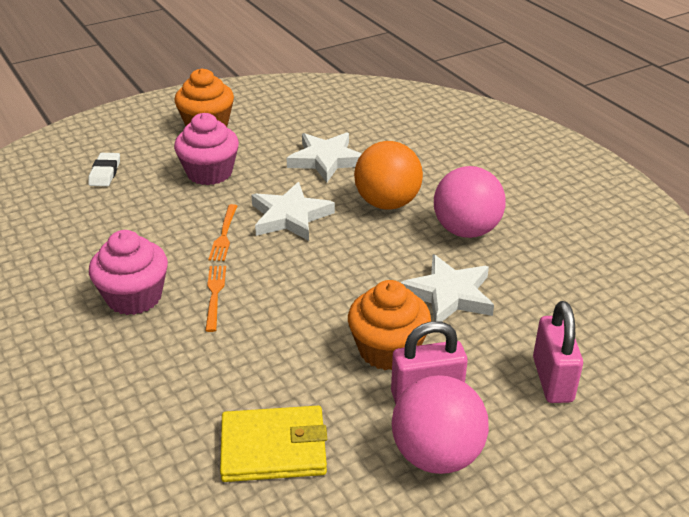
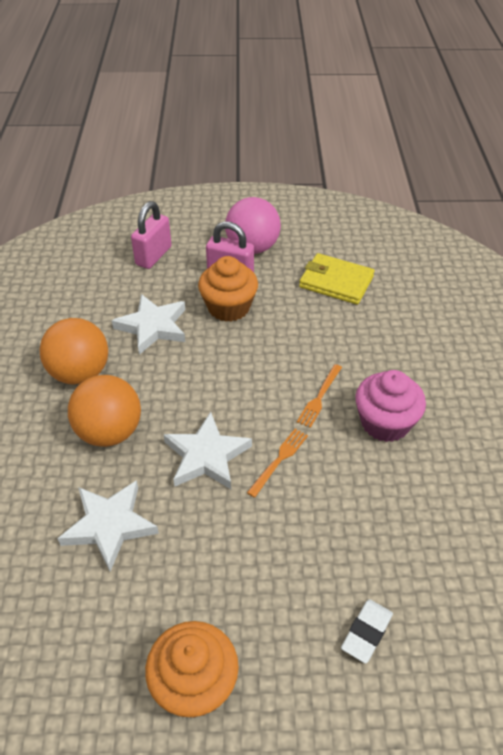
camera: 150 degrees left, 10 degrees up
pink cupcake [174,113,239,185] -> none
pink ball [434,166,506,238] -> orange ball [40,318,108,385]

